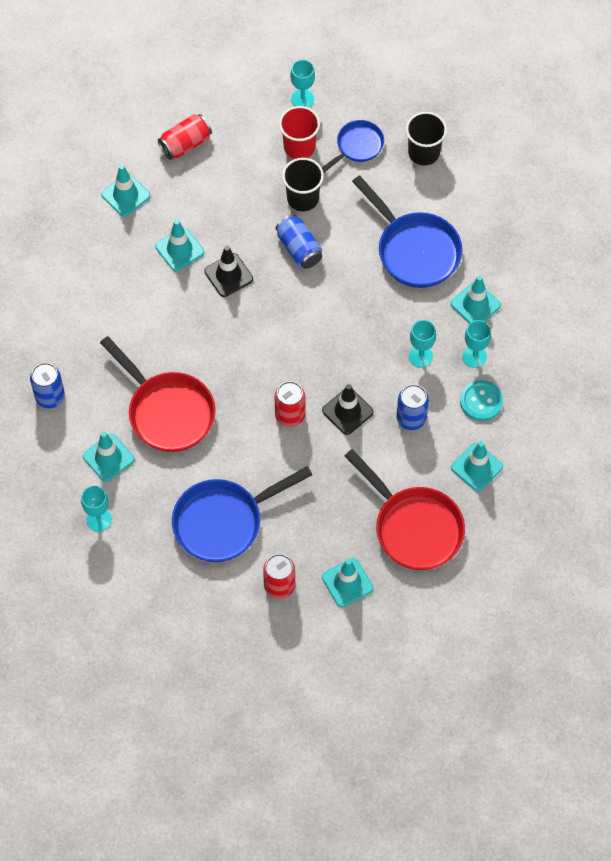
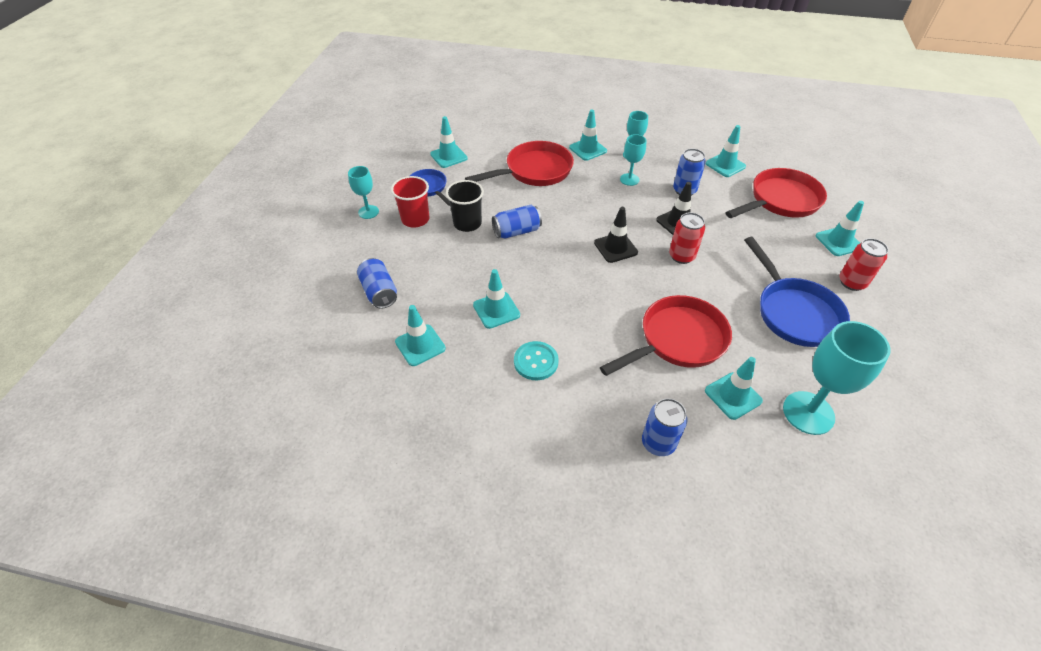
camera: 80 degrees left, 15 degrees down
turquoise goblet [81,486,112,532] -> turquoise goblet [783,321,891,435], size x1.80
red can [158,114,212,160] -> blue can [357,258,397,309]
black traffic cone [204,246,253,297] -> black traffic cone moved to [594,207,638,263]
blue pan [352,175,463,288] -> red pan [465,141,574,186]
black cup [406,112,447,165] -> turquoise traffic cone [430,116,468,168]
turquoise button [460,380,503,421] -> turquoise button moved to [514,341,559,380]

